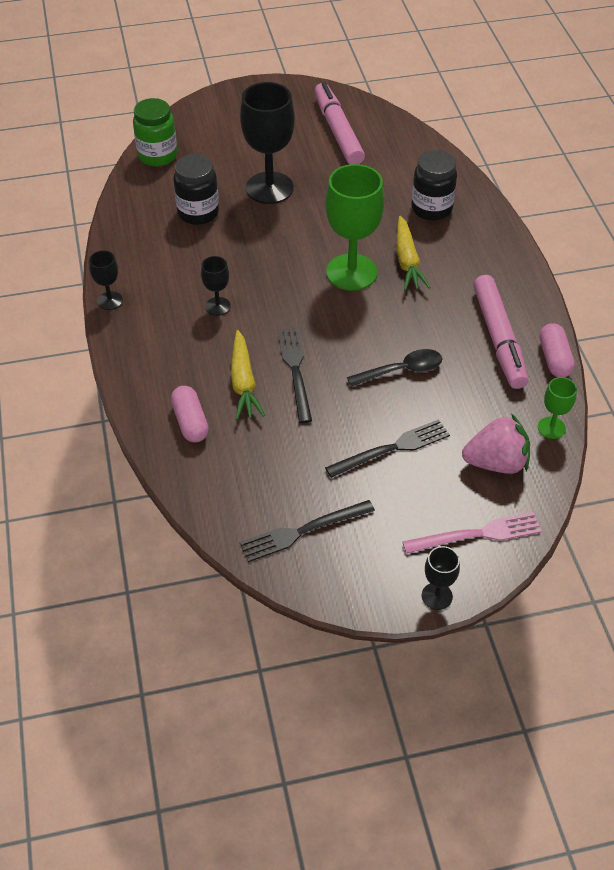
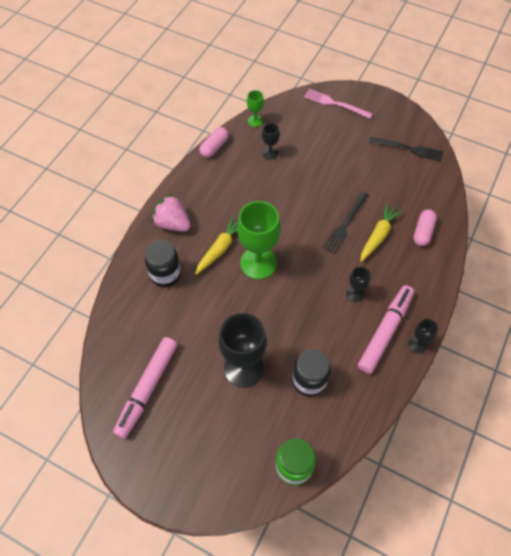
camera: 140 degrees left, 10 degrees up
black fork [325,419,450,478] -> none
black spoon [347,349,442,387] -> none
black goblet [422,546,460,610] -> black goblet moved to [262,123,280,160]
pink strawberry [462,413,530,474] -> pink strawberry moved to [151,193,191,231]
pink marker [473,275,528,389] -> pink marker moved to [358,285,414,374]

